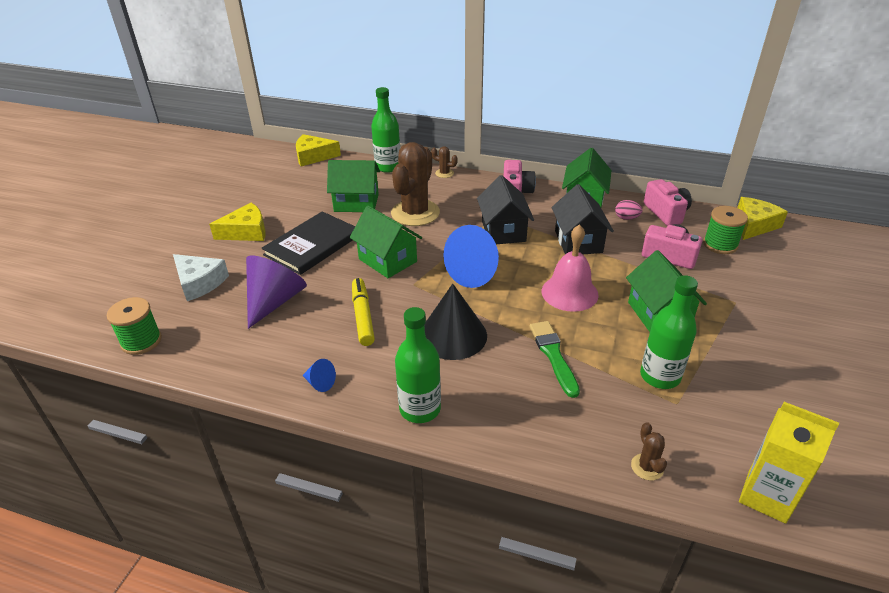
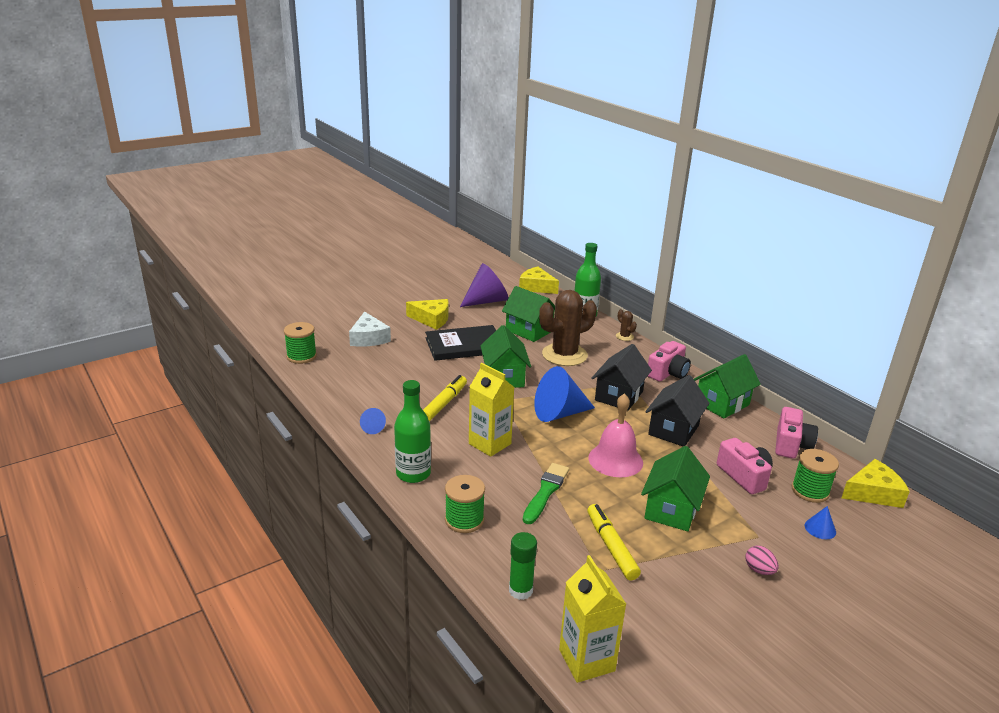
camera: 35 degrees right, 10 degrees down
purple cone [246,256,307,329] -> purple cone moved to [460,263,509,307]
black cone [424,284,487,360] -> yellow carton [469,363,514,457]
pink egg [615,200,642,220] -> pink egg moved to [745,546,779,575]
brown cactus [631,422,667,481] -> green glue stick [509,532,537,600]
green bottle [640,275,698,389] -> yellow marker [587,504,641,580]
none -> green spool [445,475,485,533]
none -> blue cone [805,506,836,539]

